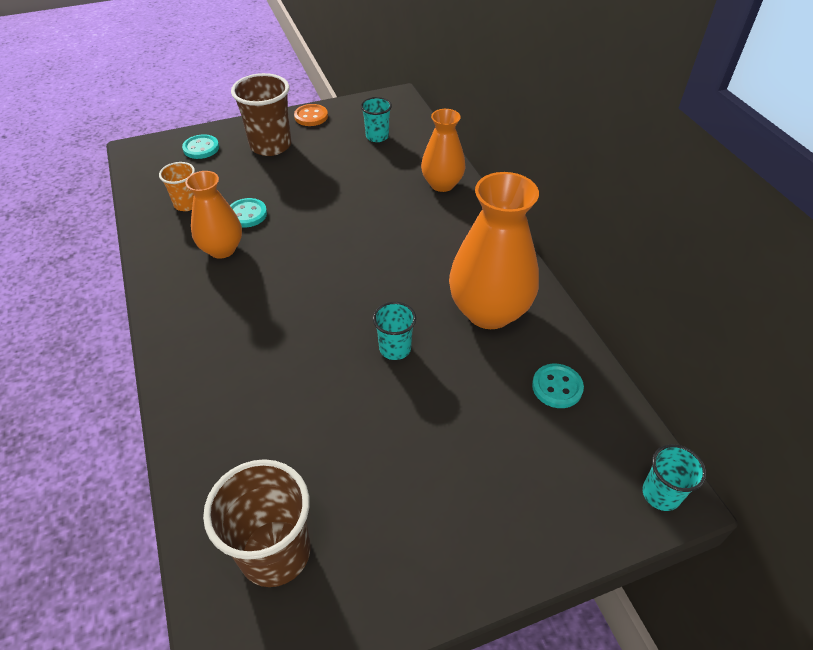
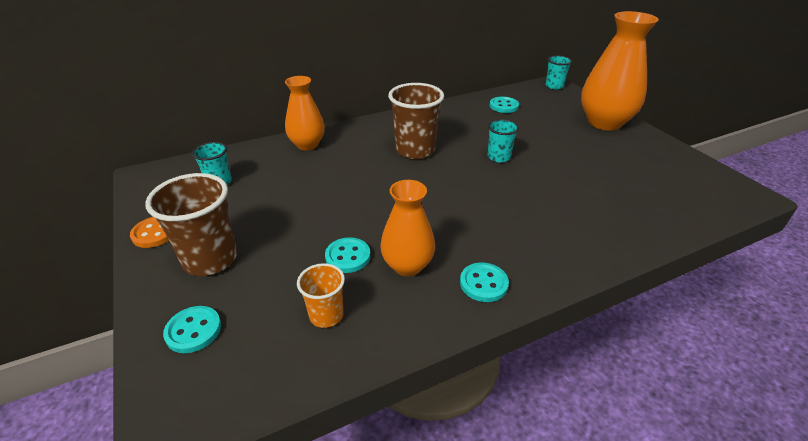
camera: 95 degrees left, 10 degrees down
brown cup [203,459,310,587] -> brown cup moved to [388,83,444,159]
orange vase [449,172,539,329] -> orange vase moved to [581,11,659,131]
none -> turquoise button [460,262,509,302]

